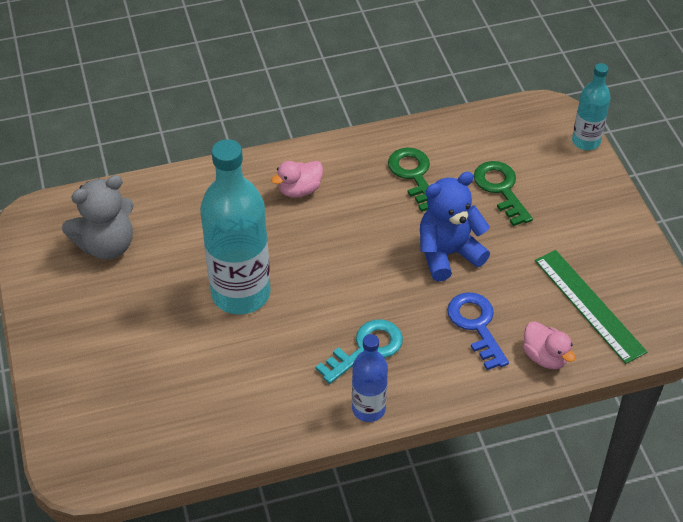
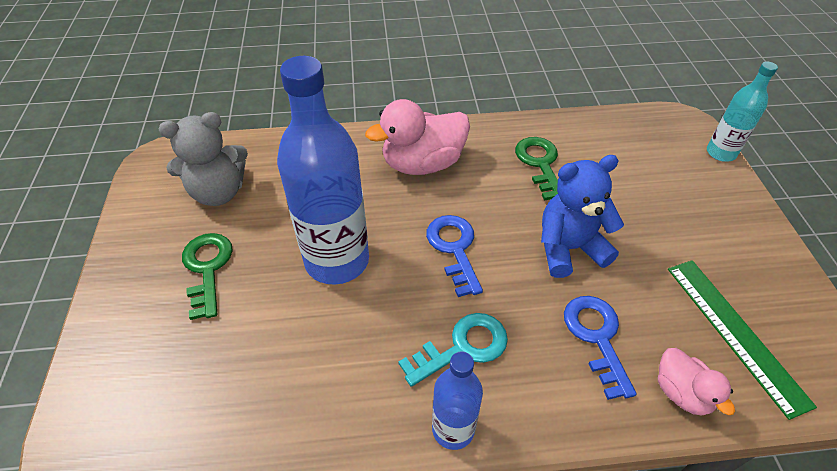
camera: 10 degrees right, 0 degrees up
turquoise bottle [200,139,271,315] -> blue bottle [277,56,369,285]
pink duck [271,161,323,198] -> pink duck [365,99,470,175], size x1.81
green key [474,161,533,226] -> green key moved to [182,233,233,320]
none -> blue key [426,215,483,297]

